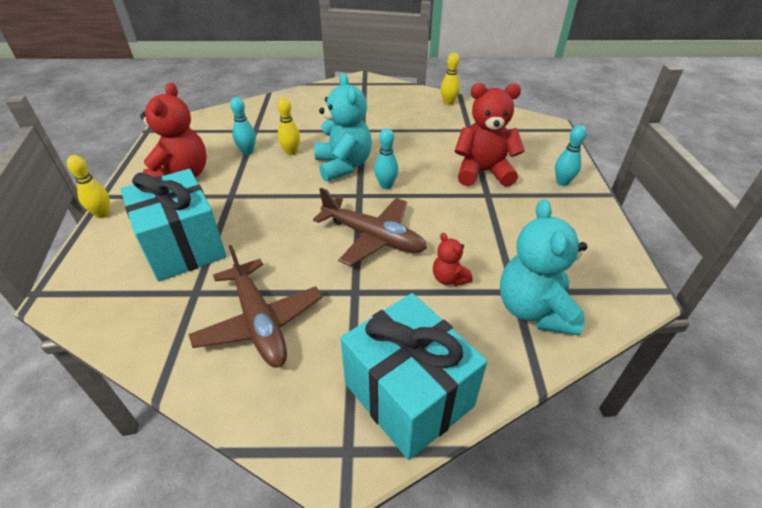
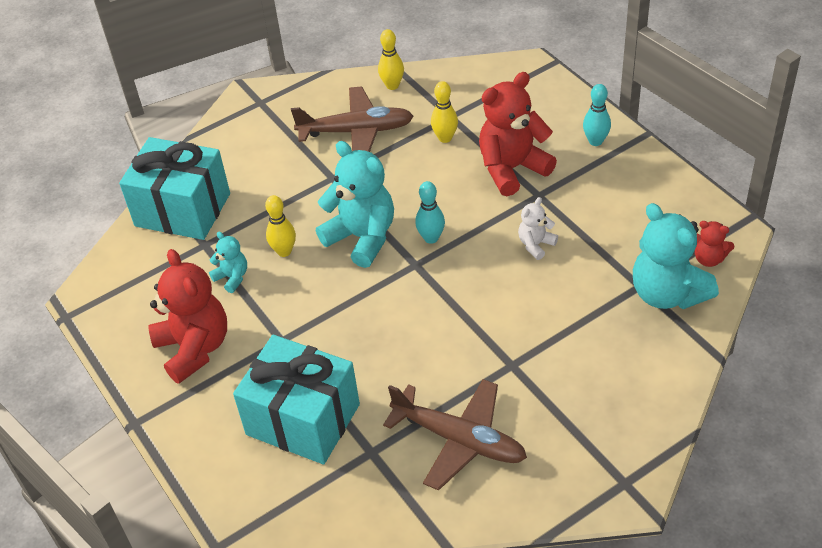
camera: 30 degrees left, 5 degrees up
yellow bowling pin [67,155,110,218] -> yellow bowling pin moved to [431,81,458,143]
turquoise bowling pin [230,97,256,155] -> turquoise teddy bear [209,232,247,293]
brown plane [313,188,427,266] -> brown plane moved to [291,86,414,152]
turquoise gift [341,293,487,460] -> turquoise gift moved to [119,137,230,240]
red teddy bear [433,233,473,286] -> red teddy bear moved to [695,221,734,267]
none -> white teddy bear [518,197,558,260]

